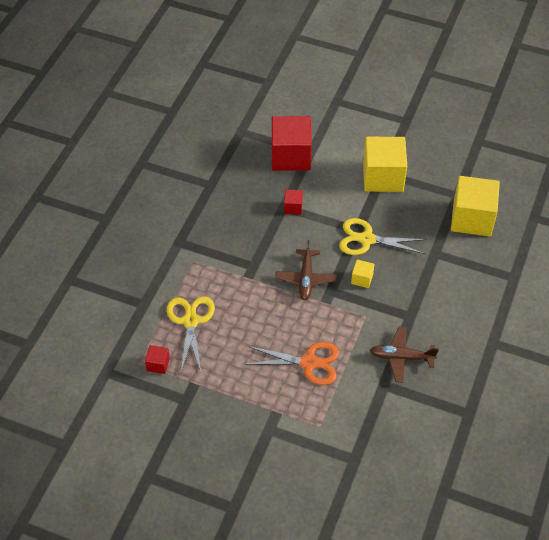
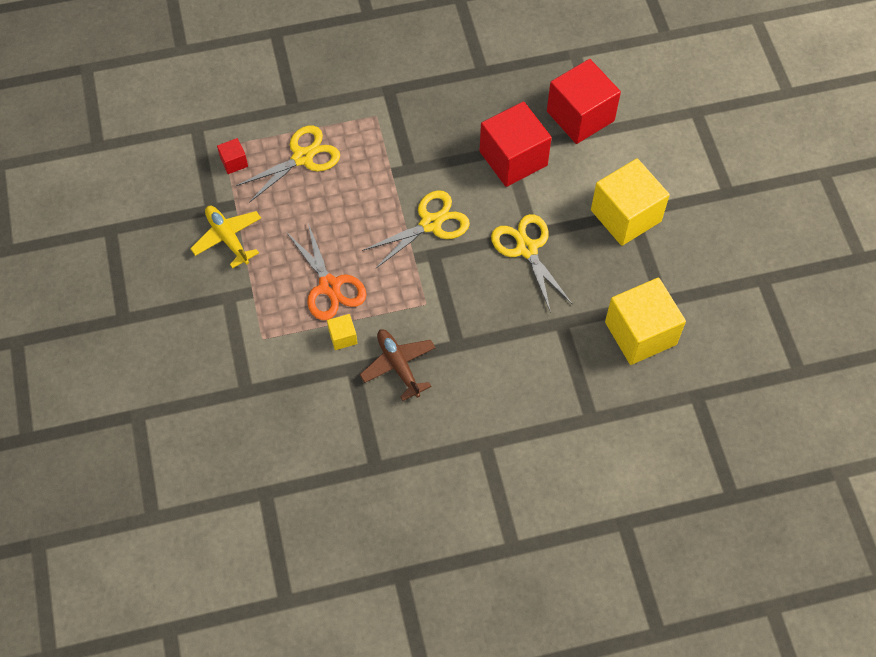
camera: 55 degrees right, 10 degrees up
brown plane [275,240,337,300] -> yellow scissors [362,190,470,269]
red cube [284,190,303,215] -> red cube [480,102,552,187], size x2.28
yellow cube [351,260,374,288] -> yellow cube moved to [327,314,357,350]
none -> yellow plane [190,206,261,269]

